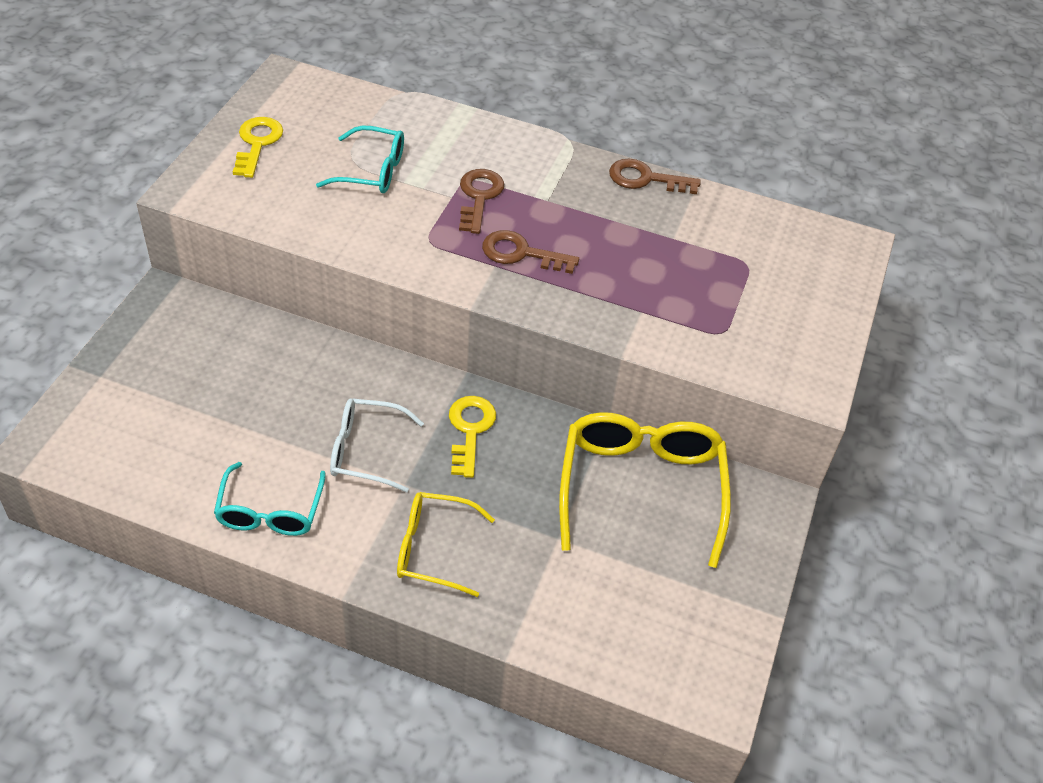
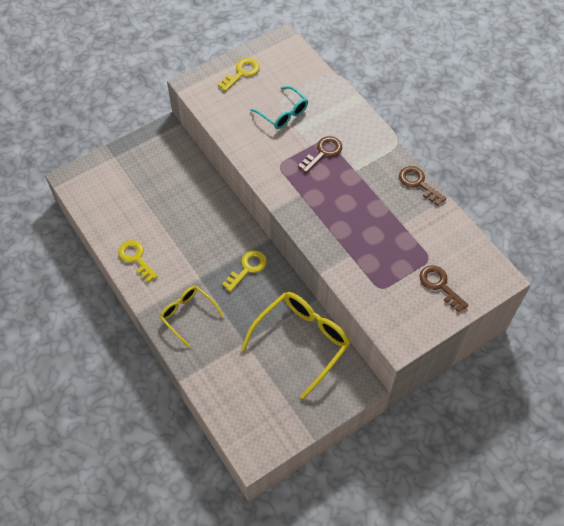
camera: 40 degrees right, 10 degrees up
turquoise glasses [214,462,325,536] -> yellow key [118,240,158,282]
white glasses [330,398,424,492] -> none
brown key [482,230,579,274] -> brown key moved to [420,265,469,313]

